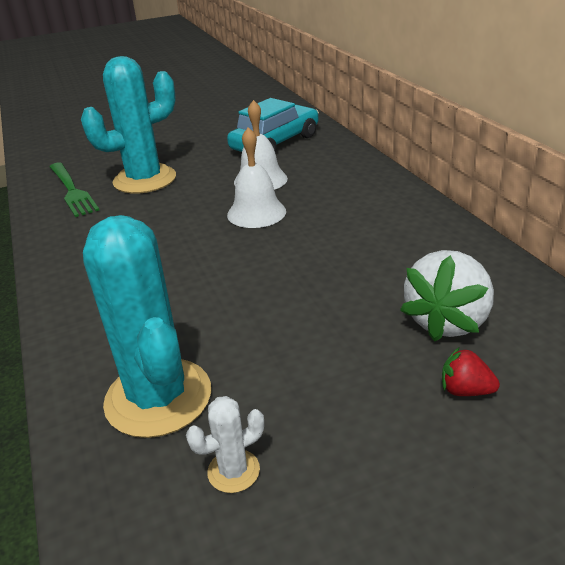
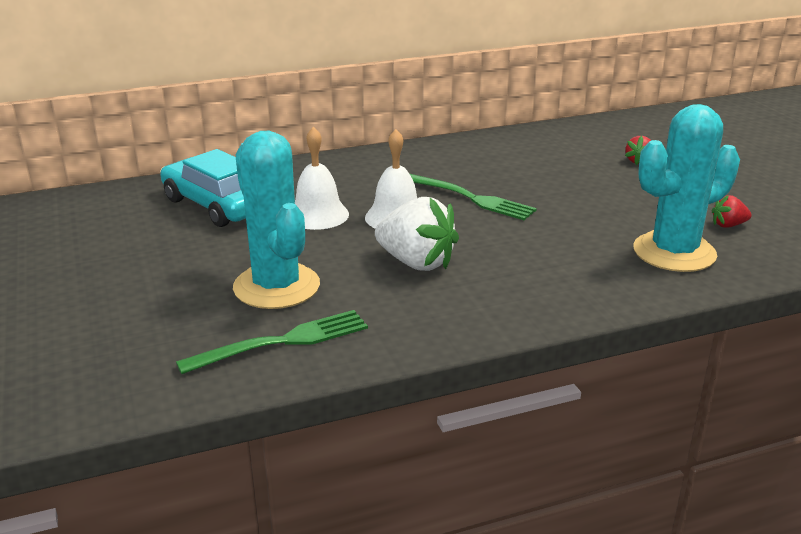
camera: 90 degrees left, 5 degrees down
white cactus [186,396,264,493] -> red strawberry [712,195,752,228]
white strawberry [400,250,494,342] -> white strawberry moved to [375,197,459,271]
none -> green fork [410,174,537,220]

